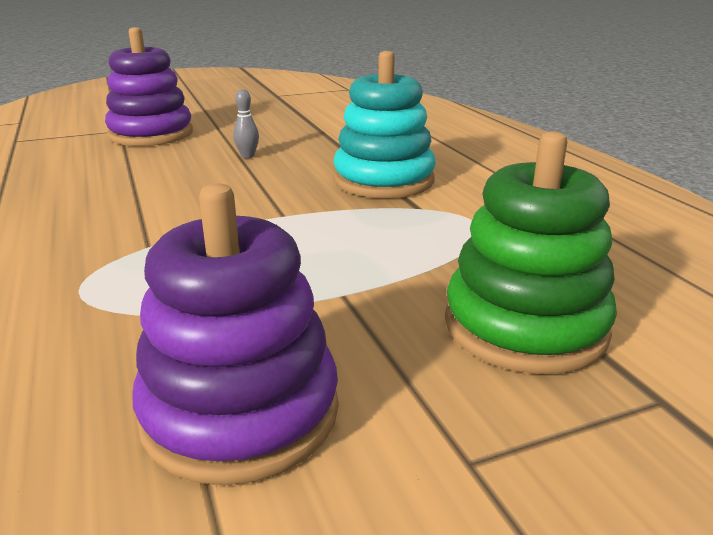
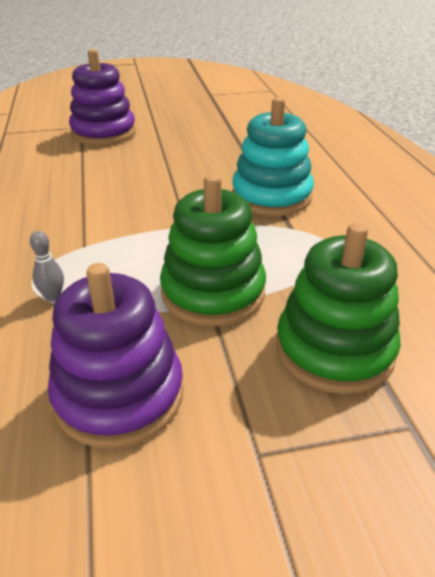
camera: 10 degrees right, 10 degrees up
grey bowling pin [233,89,259,158] -> grey bowling pin moved to [30,231,64,301]
none -> green stacking toy [160,174,266,327]

